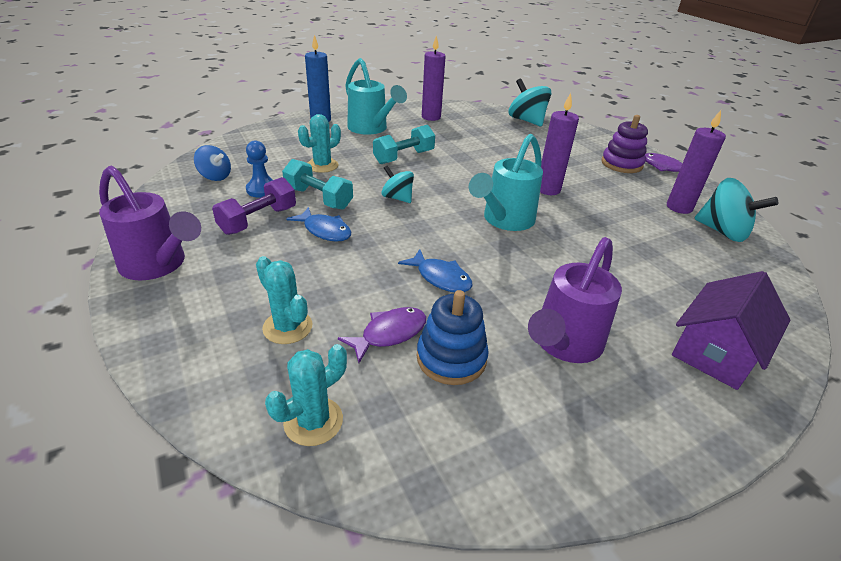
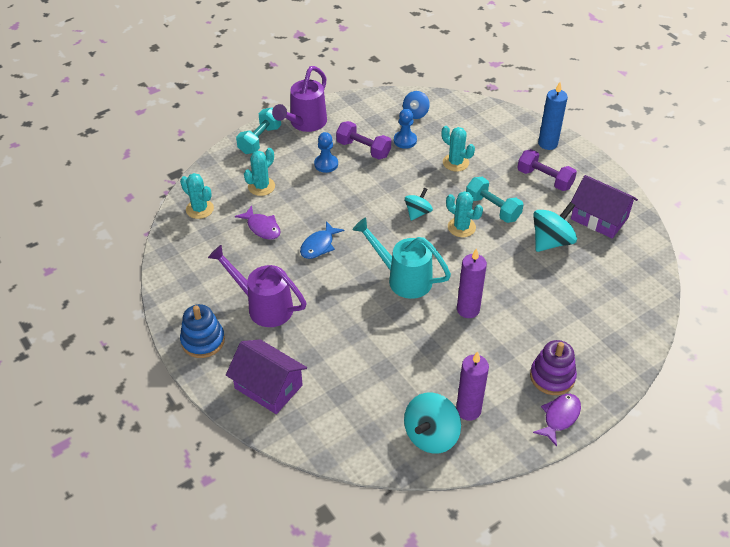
camera: 85 degrees right, 10 degrees up
turquoise dumbbell [282,159,353,209] -> turquoise dumbbell moved to [236,108,281,154]
blue fish [287,207,351,242] -> none
turquoise watering can [345,58,407,135] -> purple dumbbell [517,149,577,191]
blue stacking toy [417,290,489,385] -> blue stacking toy moved to [180,304,225,358]
purple candle [422,35,446,121] -> purple house [571,175,638,239]
turquoise spinning top [508,79,551,127] -> turquoise spinning top moved to [533,202,577,252]
none -> blue pawn [314,132,338,173]
none -> turquoise cactus [446,191,483,237]

